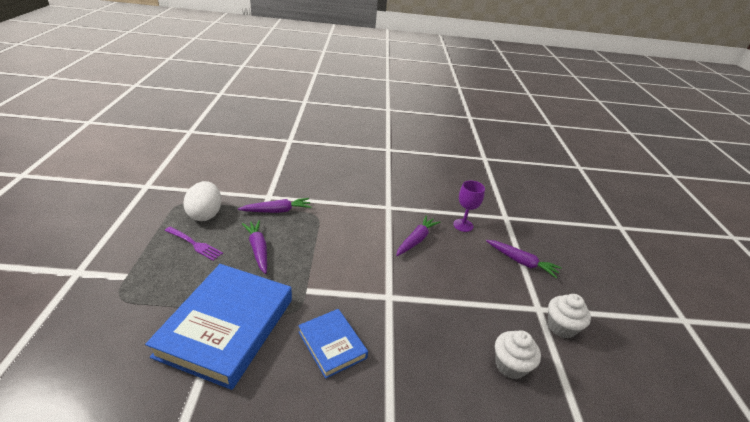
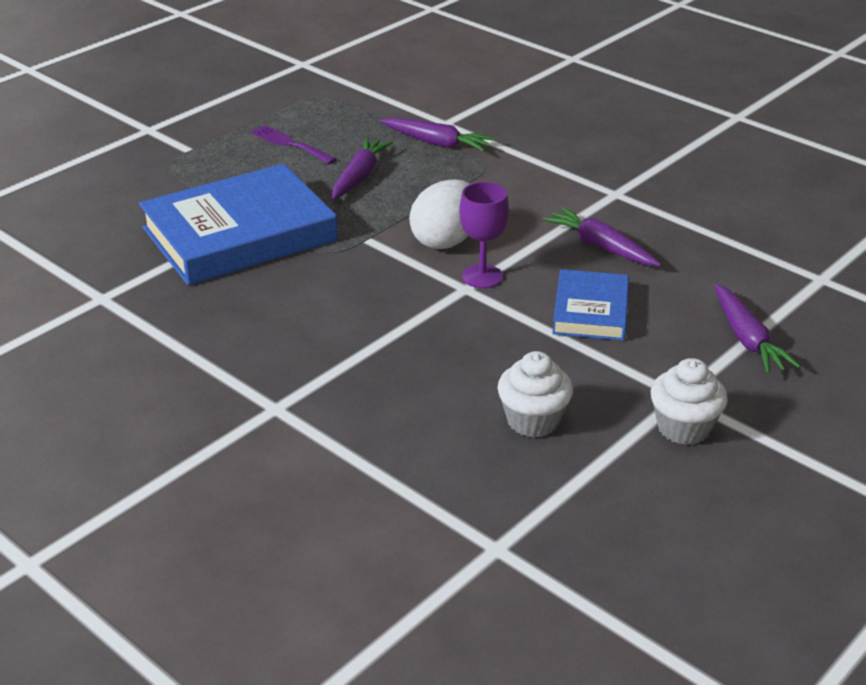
camera: 45 degrees right, 0 degrees up
purple fork [165,227,223,261] -> purple fork turned 150 degrees clockwise [250,125,337,164]
white egg [183,181,221,221] -> white egg moved to [409,179,470,249]
blue book [298,309,368,379] -> blue book moved to [552,269,629,341]
purple carrot [396,215,440,256] -> purple carrot turned 120 degrees counterclockwise [543,207,661,266]
purple goblet [453,180,485,232] -> purple goblet moved to [459,182,509,288]

